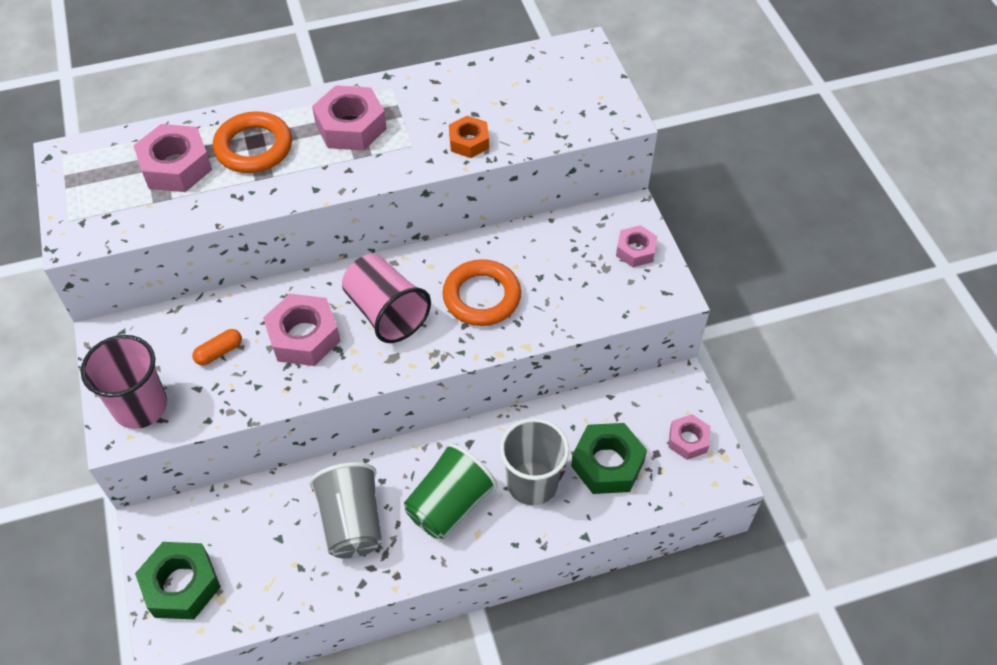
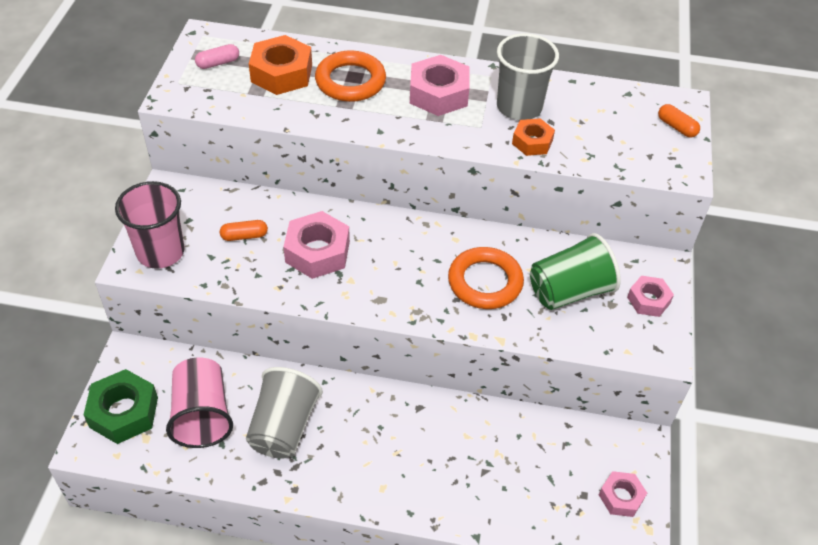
camera: 25 degrees right, 5 degrees down
pink nut [133,124,212,192] -> orange nut [249,35,312,95]
pink cup [342,254,431,343] -> pink cup moved to [166,358,233,448]
green cup [404,443,498,539] -> green cup moved to [530,233,621,310]
grey cup [500,418,569,505] -> grey cup moved to [497,33,559,120]
green nut [571,423,647,494] -> none
none -> pink capsule [195,44,239,69]
none -> orange capsule [658,104,700,137]

